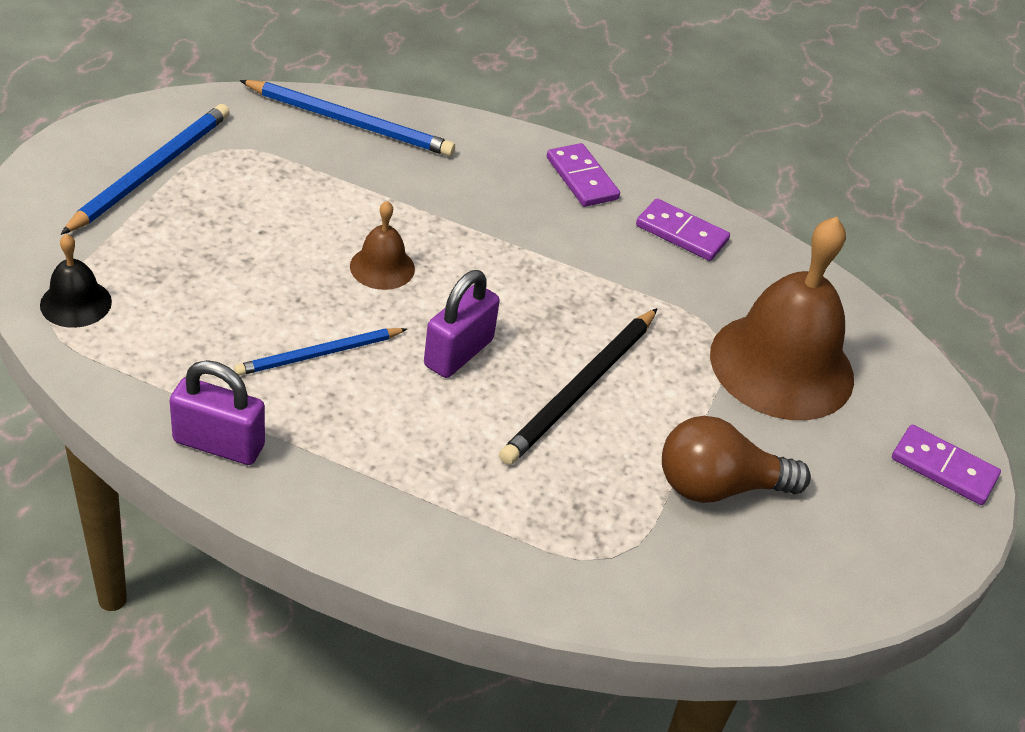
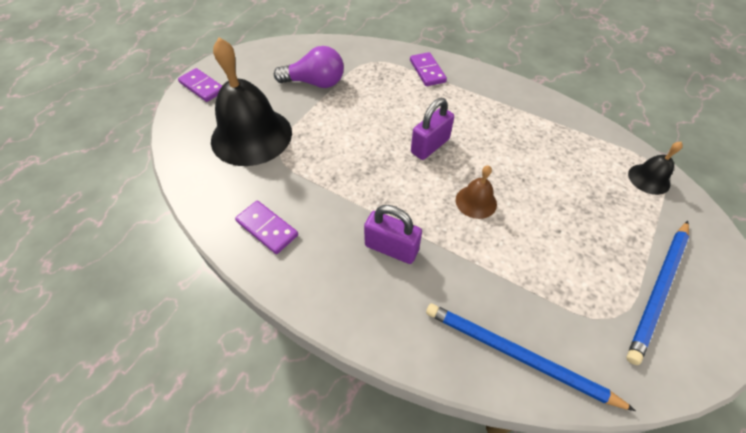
camera: 165 degrees left, 10 degrees up
purple padlock [169,360,265,465] -> purple padlock moved to [364,205,422,264]
blue pencil [234,328,407,376] -> none
black pencil [499,308,658,465] -> none
purple domino [547,143,620,207] -> purple domino moved to [410,52,447,86]
brown light bulb [662,416,811,503] -> purple light bulb [274,46,344,88]
brown bell [710,217,854,420] -> black bell [211,38,292,166]

